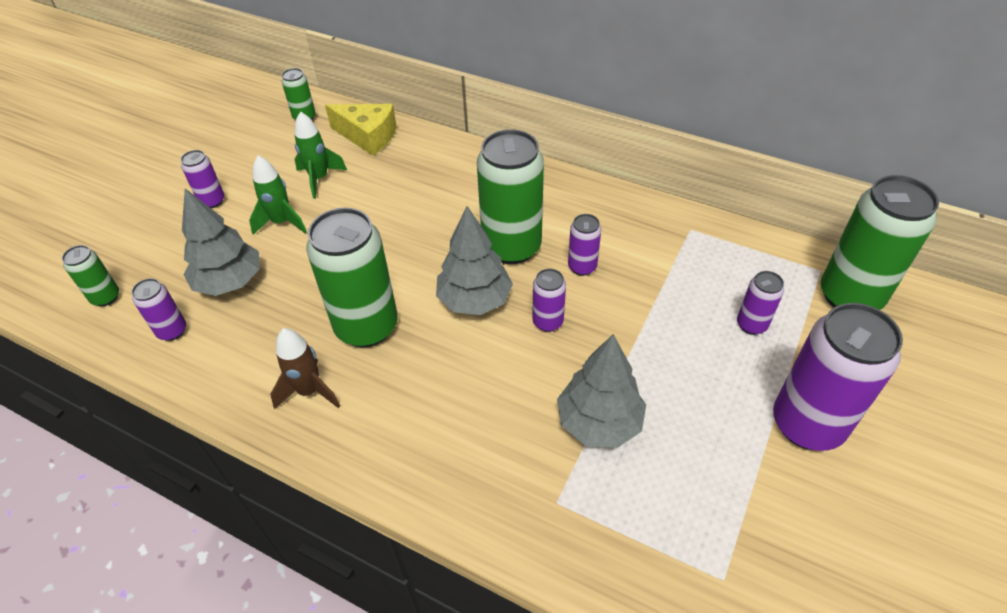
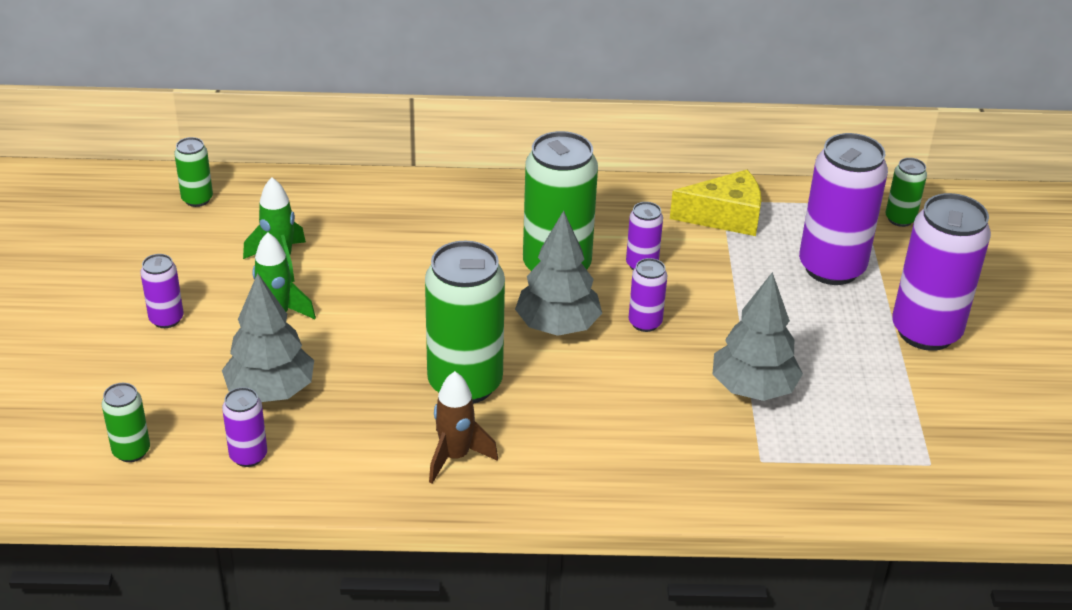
camera: 30 degrees left, 10 degrees down
yellow cheese [325,104,397,156] -> yellow cheese moved to [670,170,761,236]
purple can [737,271,784,335] -> purple can [799,133,888,285], size x2.09
green can [821,175,939,310] -> green can [886,158,927,227], size x0.48

